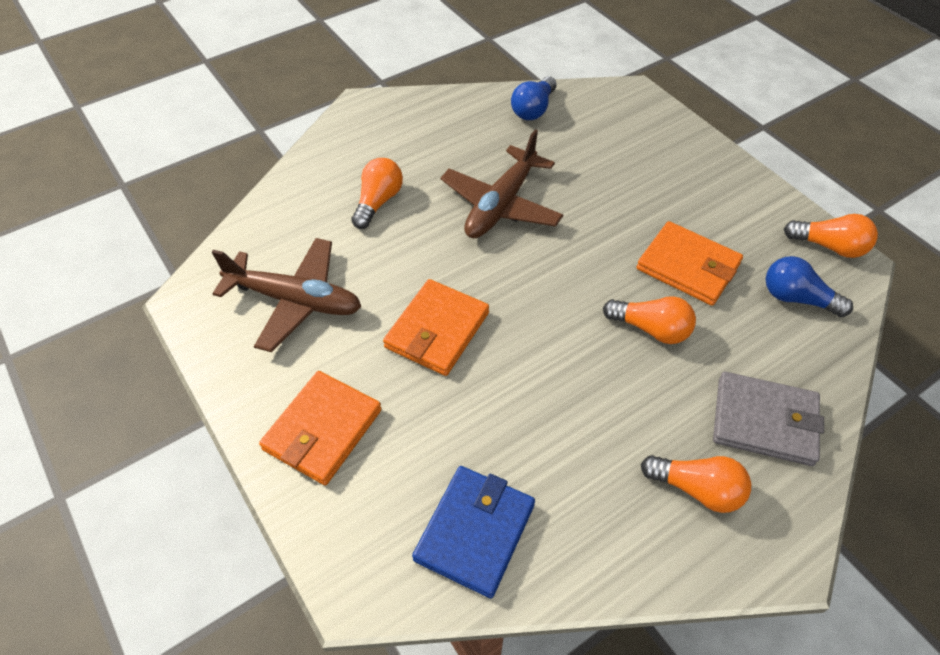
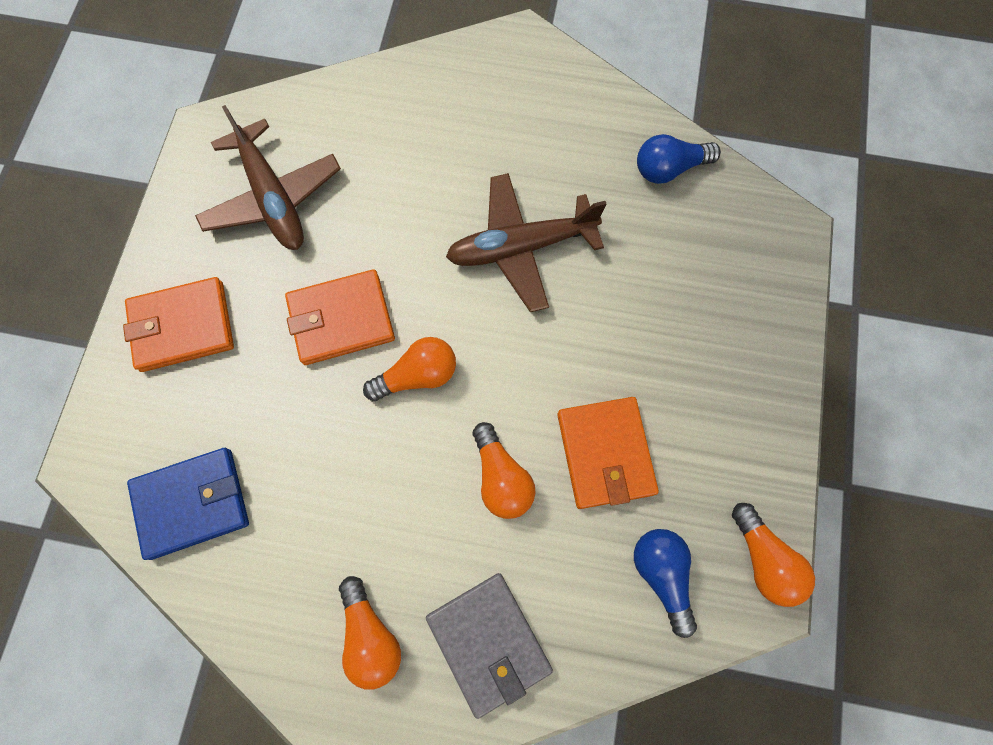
camera: 45 degrees right, 20 degrees up
orange light bulb [351,158,403,229] -> orange light bulb moved to [363,337,456,401]

